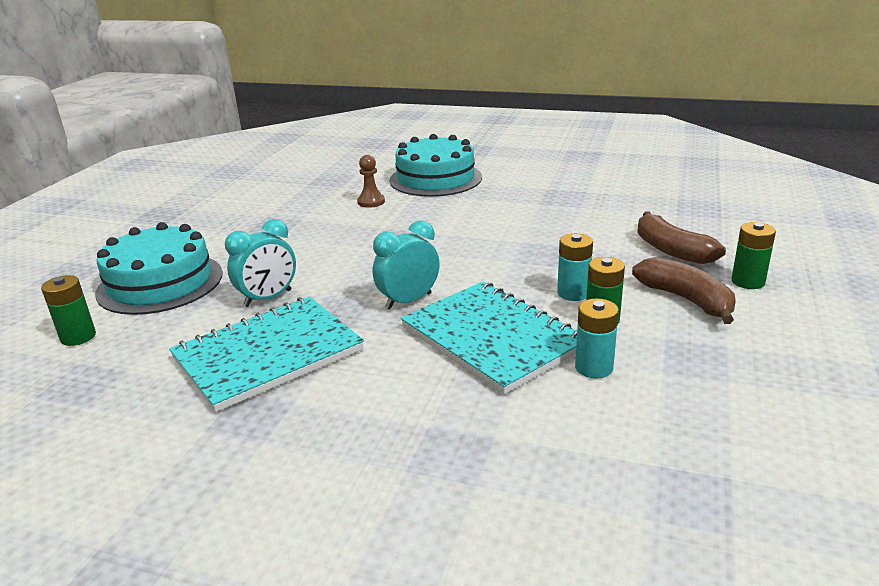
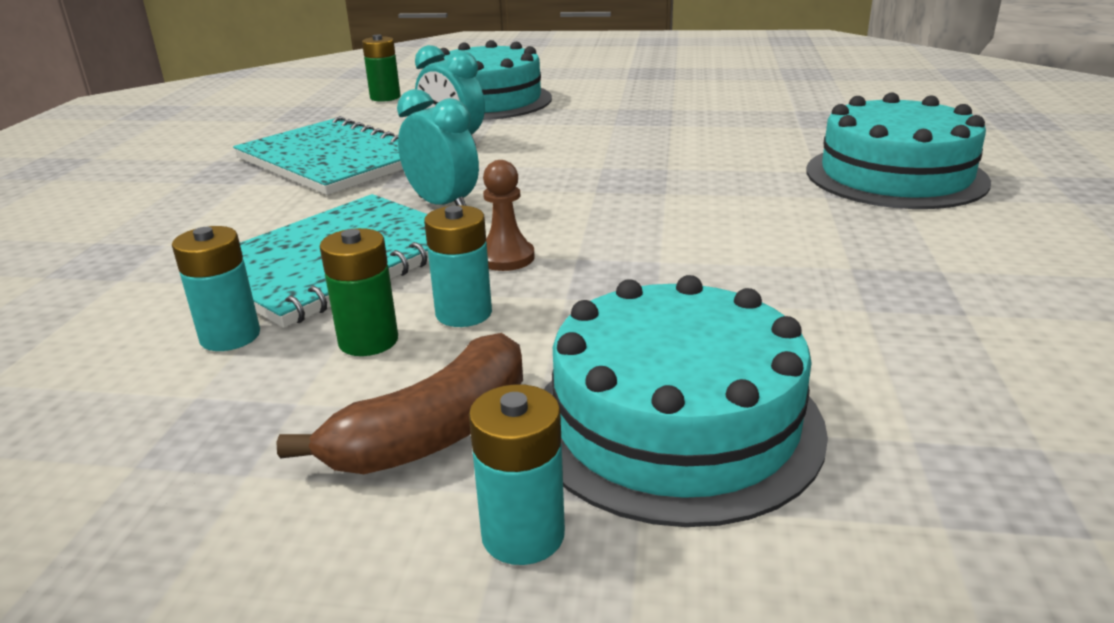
camera: 80 degrees right, 0 degrees up
brown pawn [357,155,385,208] -> brown pawn moved to [483,160,535,271]
brown banana [637,211,726,264] -> turquoise cake [544,275,828,527]
green battery [731,222,776,289] -> turquoise battery [469,384,565,565]

